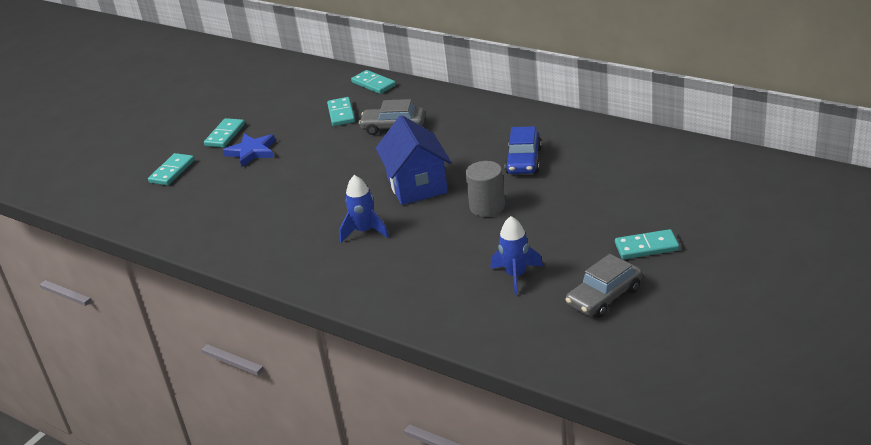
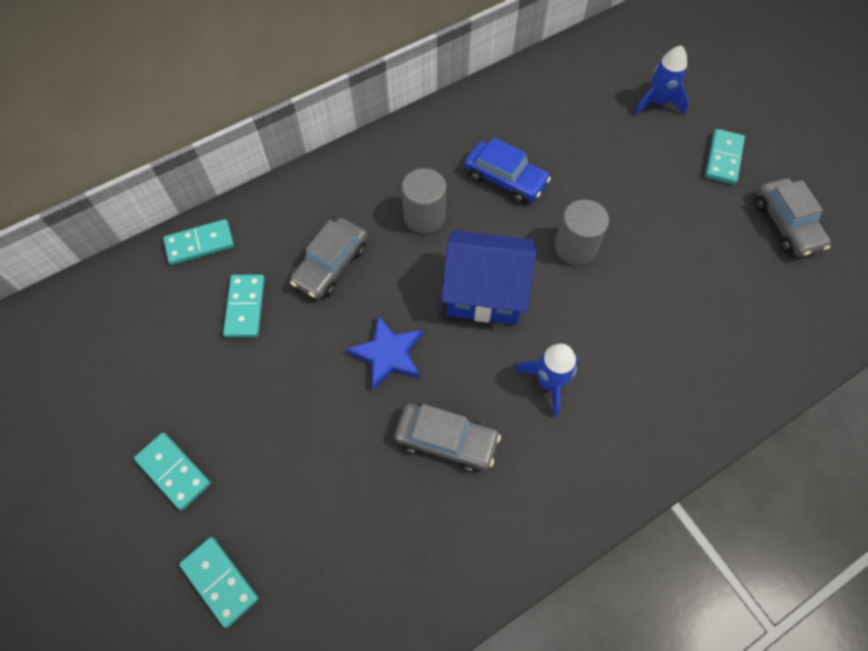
camera: 70 degrees left, 30 degrees up
blue star [223,134,275,167] -> blue star moved to [347,315,423,390]
turquoise domino [327,97,355,126] -> turquoise domino turned 75 degrees clockwise [223,274,265,338]
blue rocket [491,216,543,295] -> blue rocket moved to [634,45,689,115]
none -> grey car [395,404,501,472]
none -> grey cylinder [402,168,446,234]

